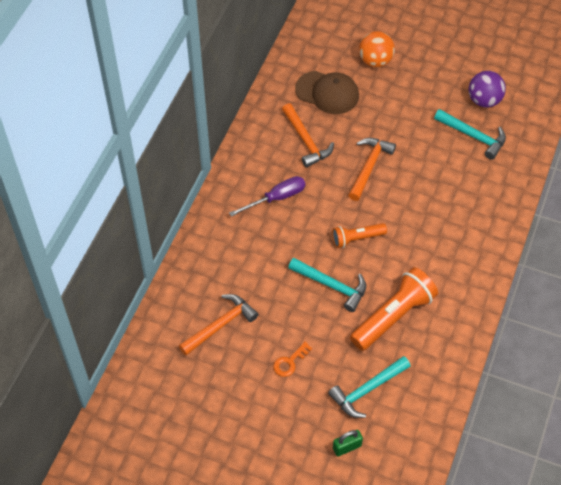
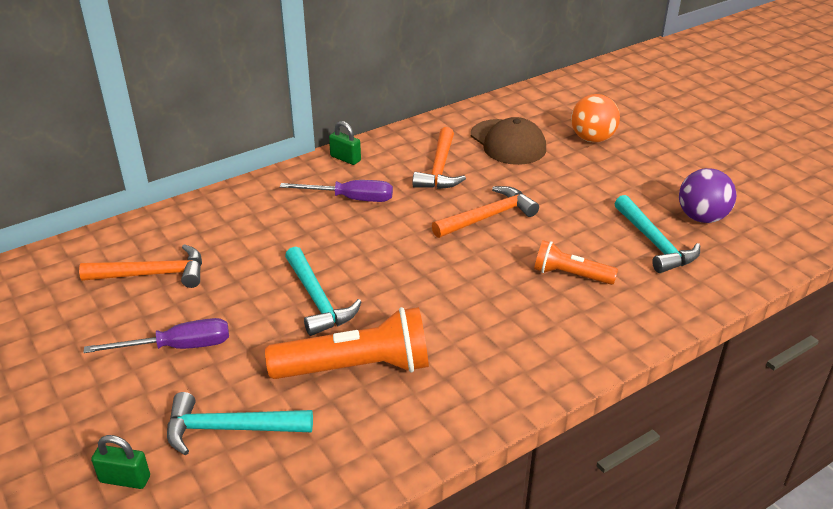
camera: 35 degrees right, 20 degrees down
orange key [273,342,312,377] -> purple screwdriver [83,318,229,353]
orange flashlight [332,223,387,248] -> orange flashlight moved to [534,240,618,285]
none -> green padlock [329,121,361,165]

